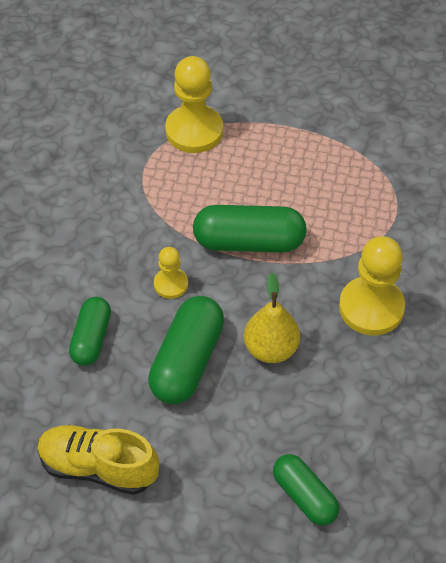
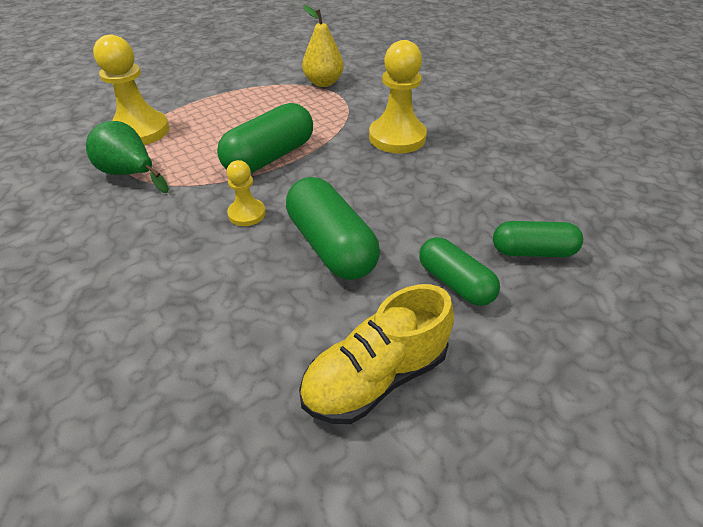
camera: 50 degrees left, 10 degrees down
green capsule [69,297,111,366] -> green capsule moved to [419,237,500,306]
yellow pear [244,273,300,363] -> yellow pear moved to [302,5,344,87]
none -> green pear [86,121,169,193]

